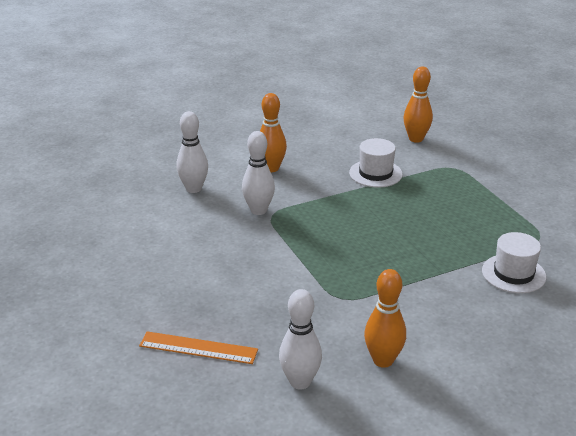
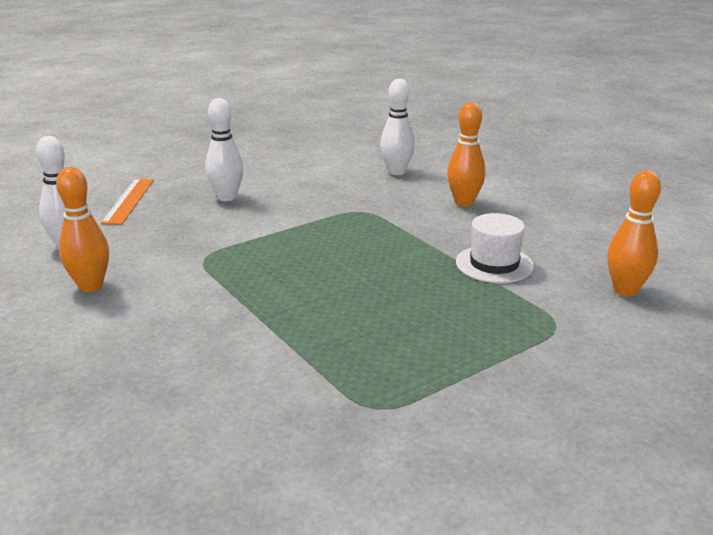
camera: 80 degrees right, 5 degrees down
white bowling pin [242,131,275,215] -> white bowling pin moved to [205,98,244,201]
white hat [482,232,546,293] -> none

